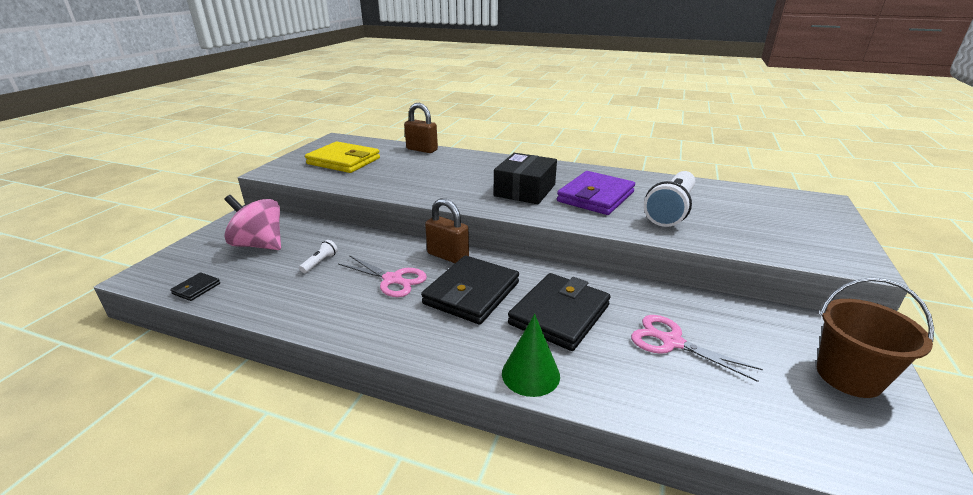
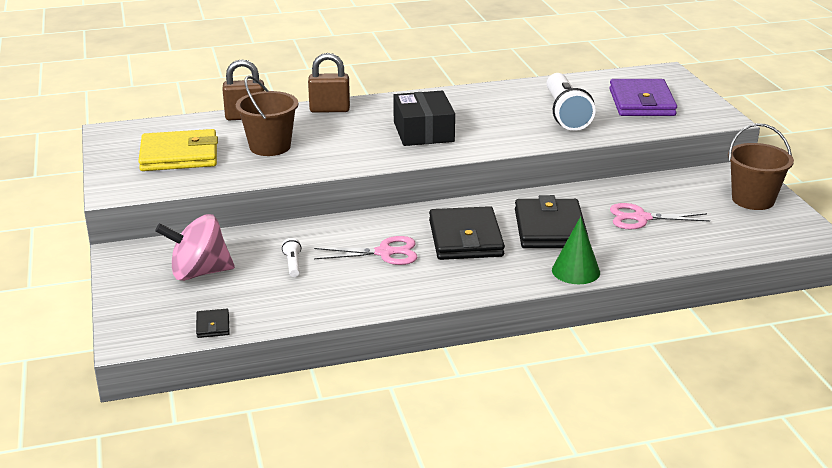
camera: 35 degrees left, 0 degrees up
brown padlock [425,198,469,263] -> brown padlock moved to [308,53,350,113]
purple wallet [557,171,635,215] -> purple wallet moved to [609,79,677,116]
none -> brown bucket [236,76,299,156]

